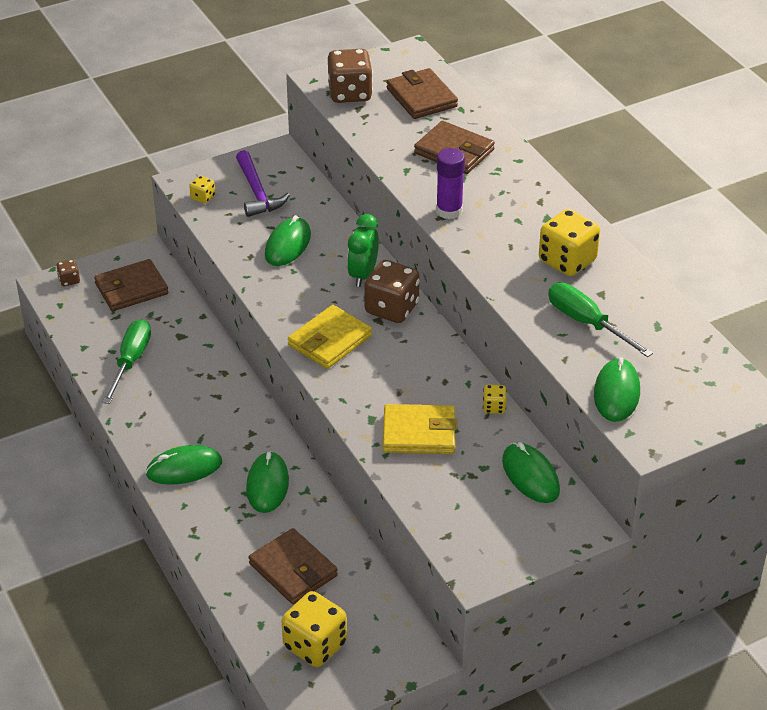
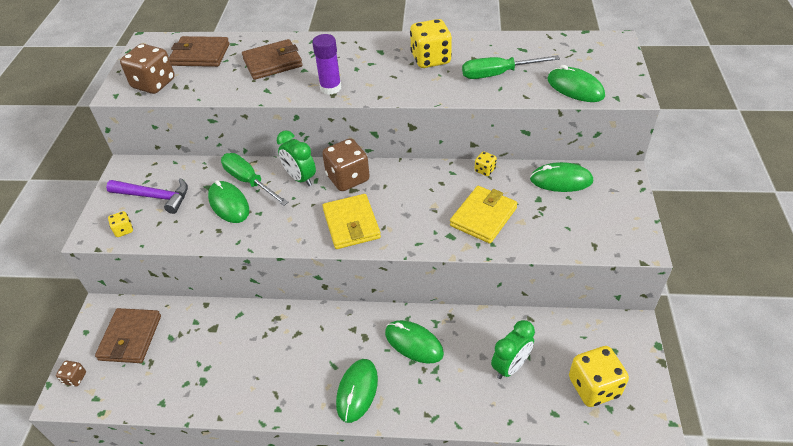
camera: 55 degrees left, 5 degrees up
green screwdriver [103,319,151,404] -> green screwdriver moved to [221,153,289,206]
brown wallet [249,528,338,604] -> green clock [491,320,535,379]

